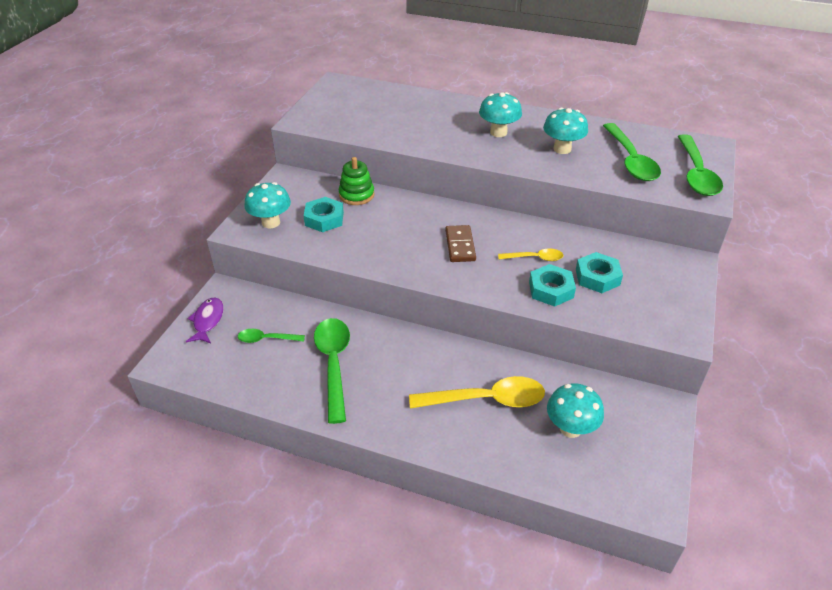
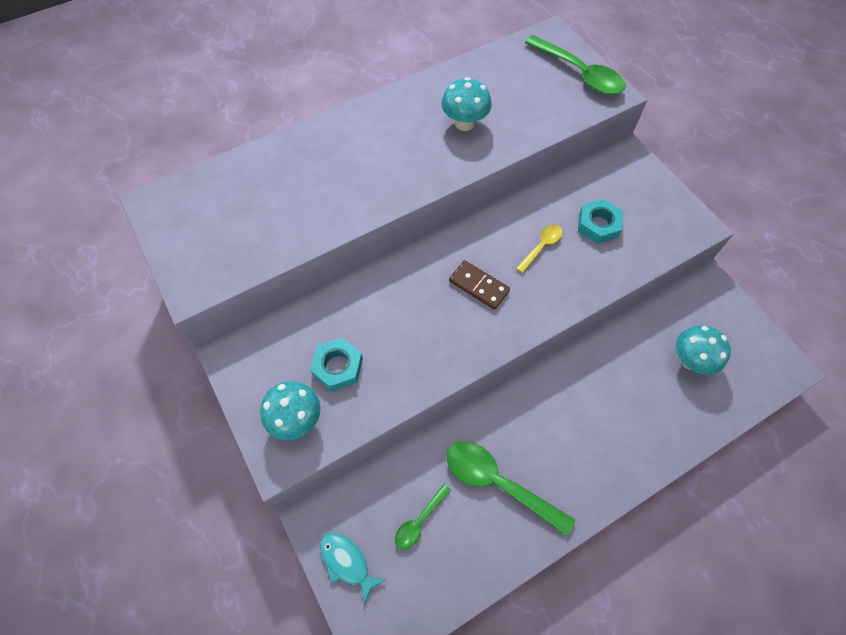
camera: 50 degrees left, 20 degrees up
purple fish [186,297,224,343] -> turquoise fish [320,532,386,605]
green stacking toy [339,157,374,205] -> none
yellow spoon [409,376,545,408] -> none
turquoise mushroom [479,92,522,137] -> none
turquoise nut [529,264,576,307] -> none
green spoon [603,123,661,181] -> none

